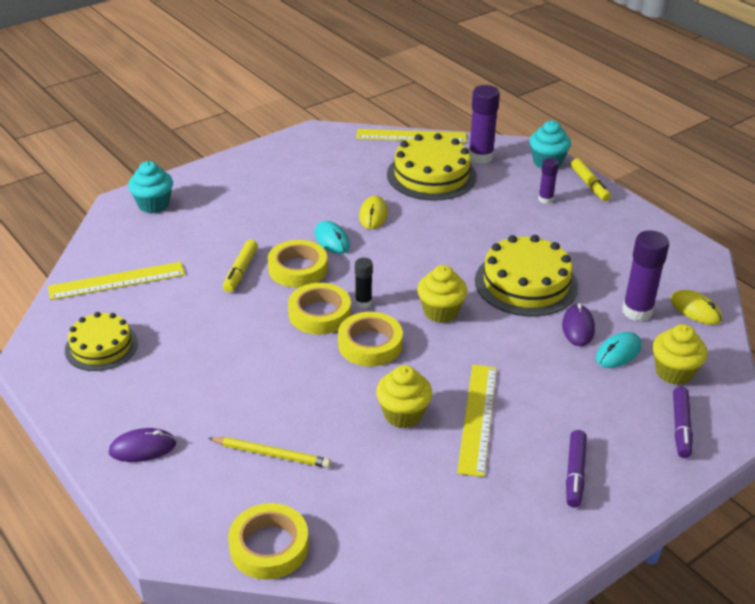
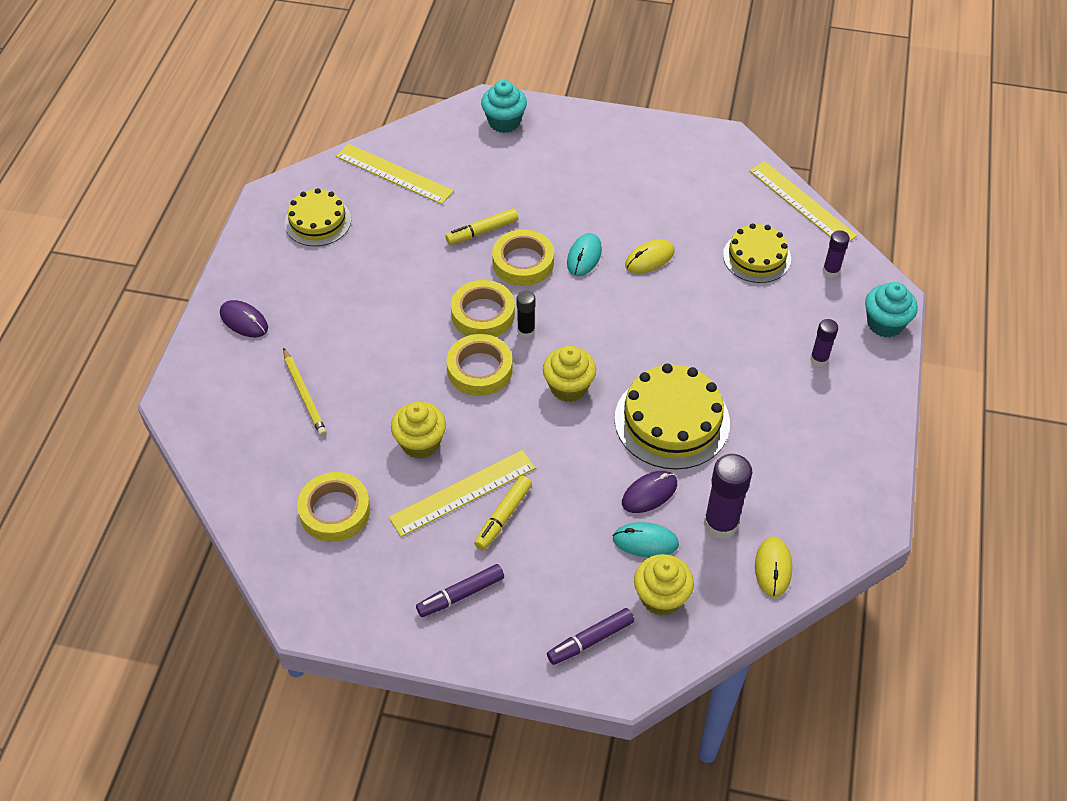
camera: 50 degrees right, 15 degrees up
yellow tape [228,503,309,580] -> yellow tape moved to [297,472,370,542]
yellow cake [387,133,477,201] -> yellow cake [723,223,791,283], size x0.65
purple glue stick [469,85,500,164] -> purple glue stick [823,230,850,278], size x0.57
yellow marker [571,158,611,201] -> yellow marker moved to [474,476,532,550]

